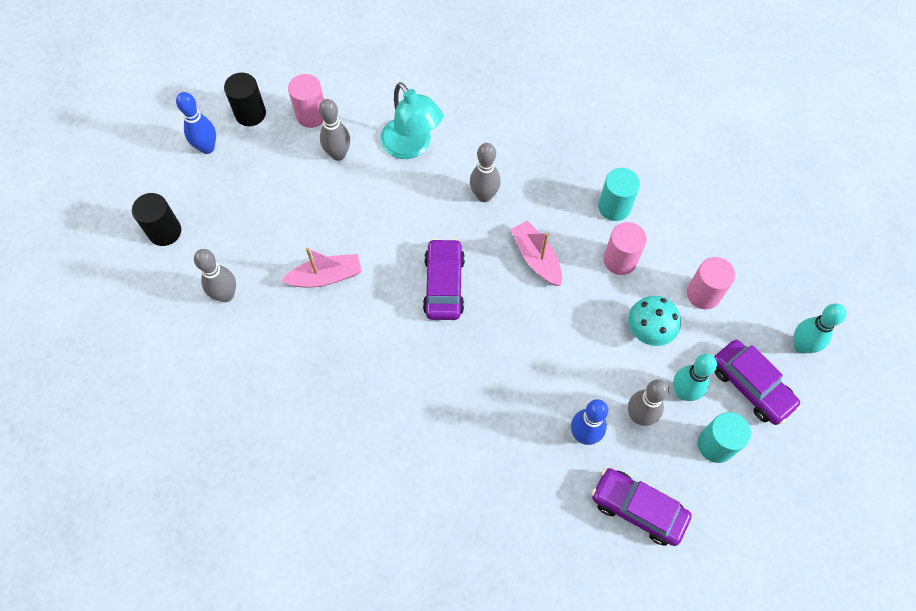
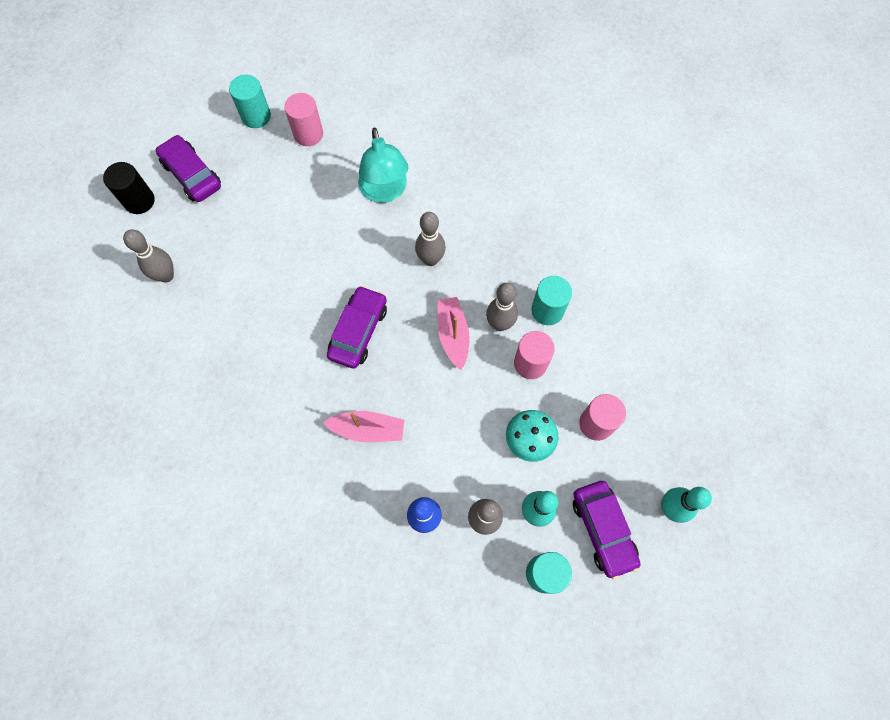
camera: 20 degrees right, 5 degrees up
blue bowling pin [176,92,216,154] -> none
black cylinder [224,73,266,126] -> turquoise cylinder [229,75,271,128]
pink boat [281,248,362,287] -> pink boat moved to [322,411,404,442]
grey bowling pin [319,99,350,161] -> grey bowling pin moved to [486,283,518,331]
purple car [591,468,692,546] -> purple car moved to [156,135,221,202]

